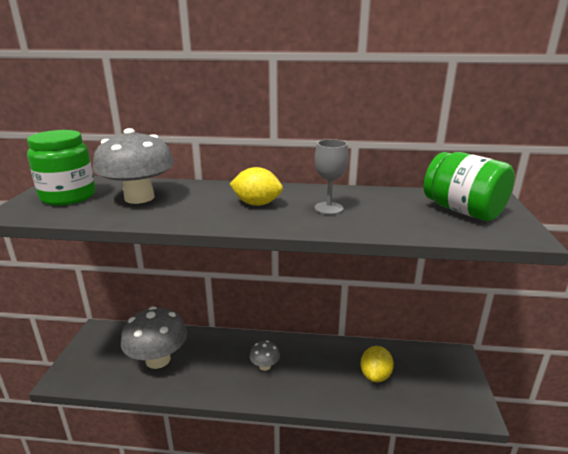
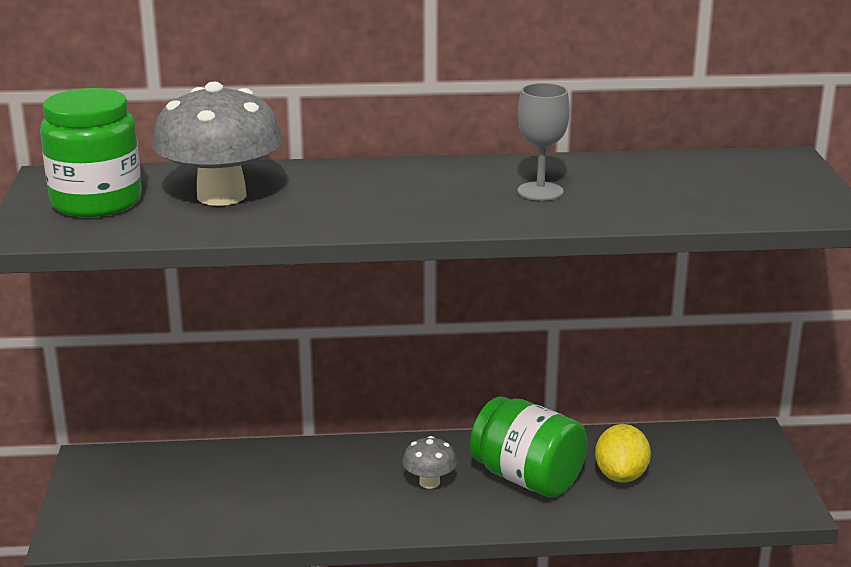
camera: 10 degrees left, 0 degrees up
grey mushroom [121,307,187,369] -> none
yellow lemon [230,167,283,206] -> none
green jar [424,152,515,221] -> green jar moved to [470,397,587,498]

